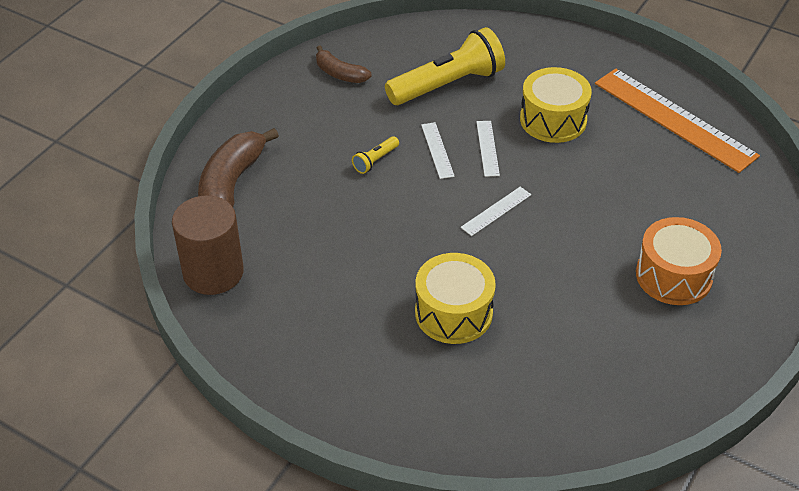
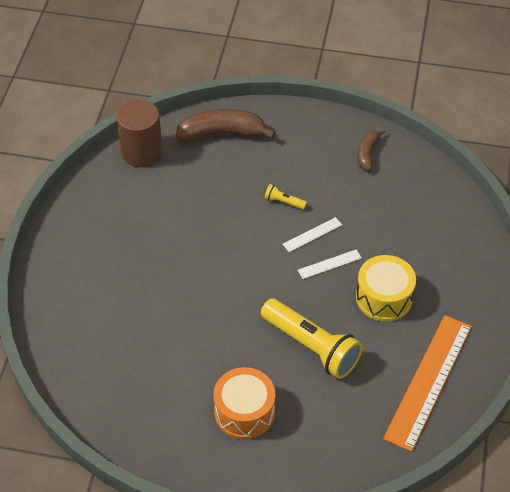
camera: 70 degrees right, 5 degrees up
yellow flashlight [385,27,505,105] -> yellow flashlight moved to [261,299,363,379]
yellow drum [415,253,496,344] -> none
white ruler [461,187,531,236] -> none

